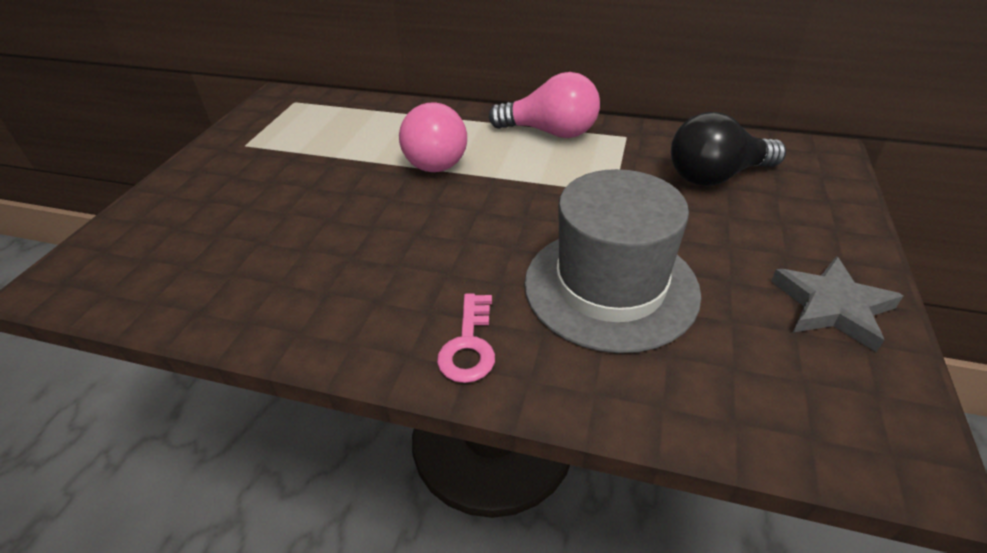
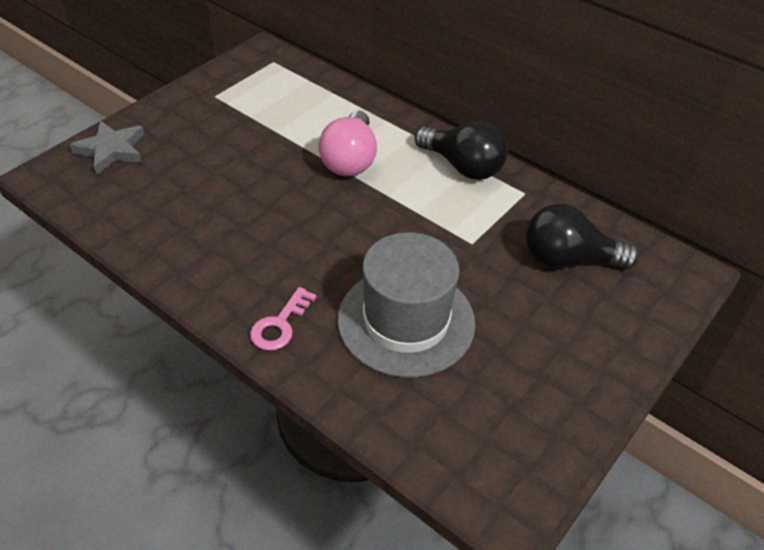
camera: 20 degrees right, 5 degrees up
pink light bulb [489,72,600,138] -> black light bulb [415,121,508,180]
grey star [771,256,903,352] -> grey star moved to [69,121,144,175]

